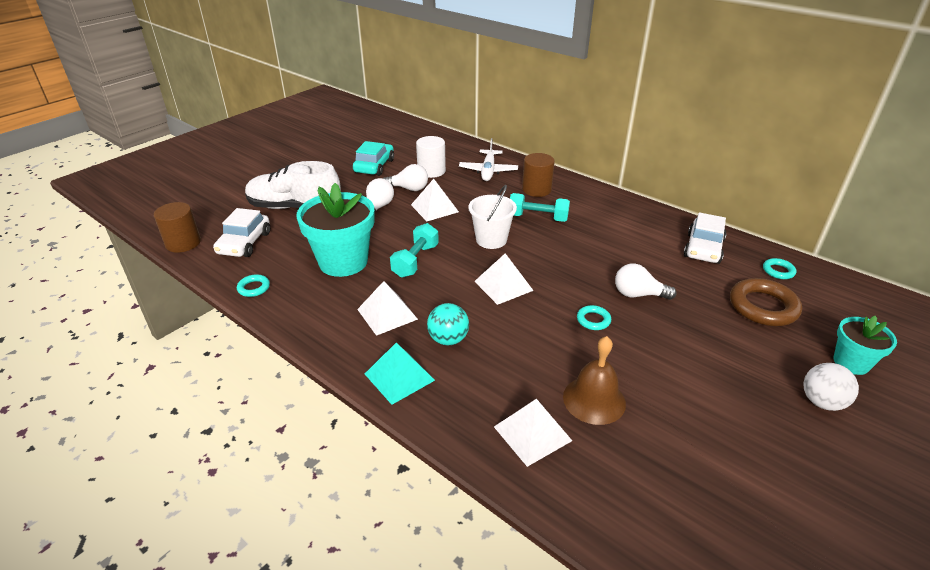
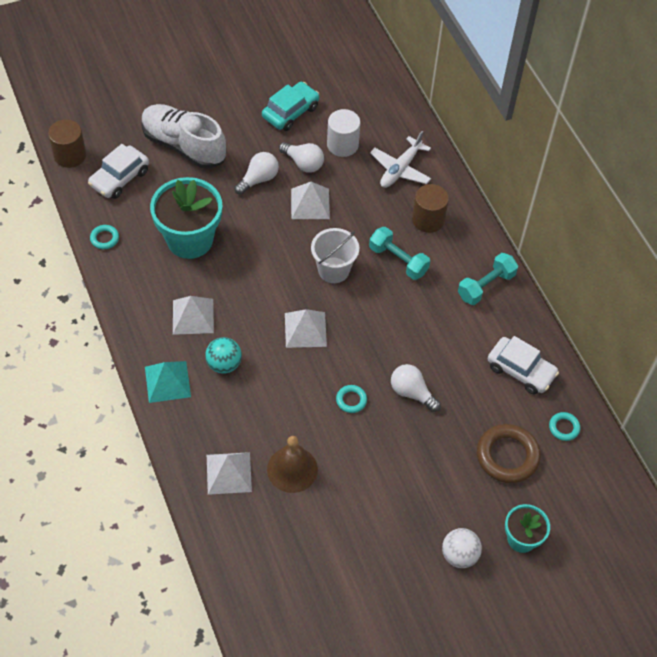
camera: 25 degrees right, 20 degrees up
turquoise dumbbell [390,223,439,278] -> turquoise dumbbell moved to [458,253,518,305]
white car [684,212,727,264] -> white car turned 105 degrees counterclockwise [488,336,559,394]

